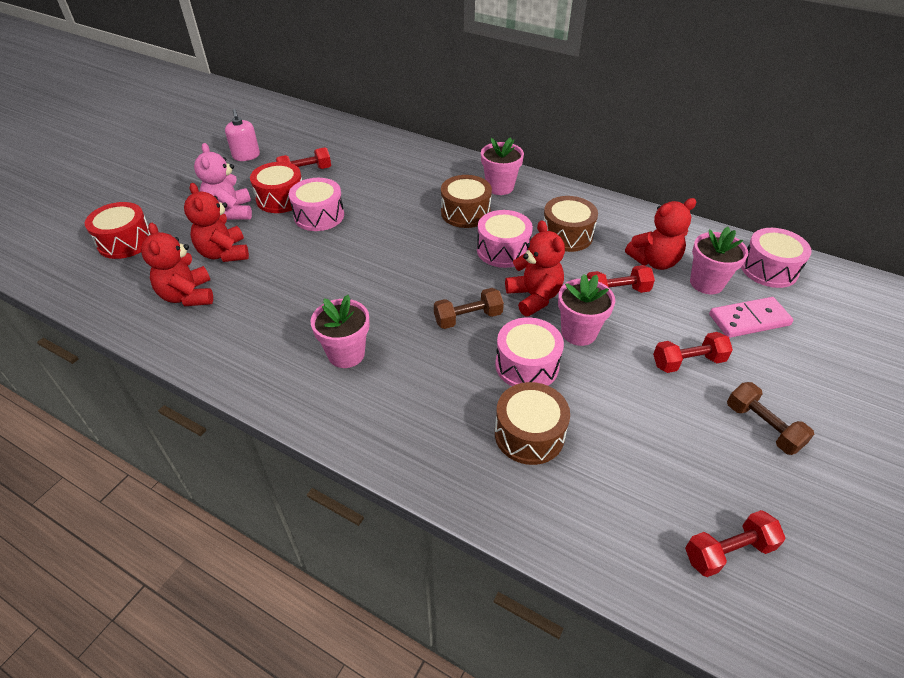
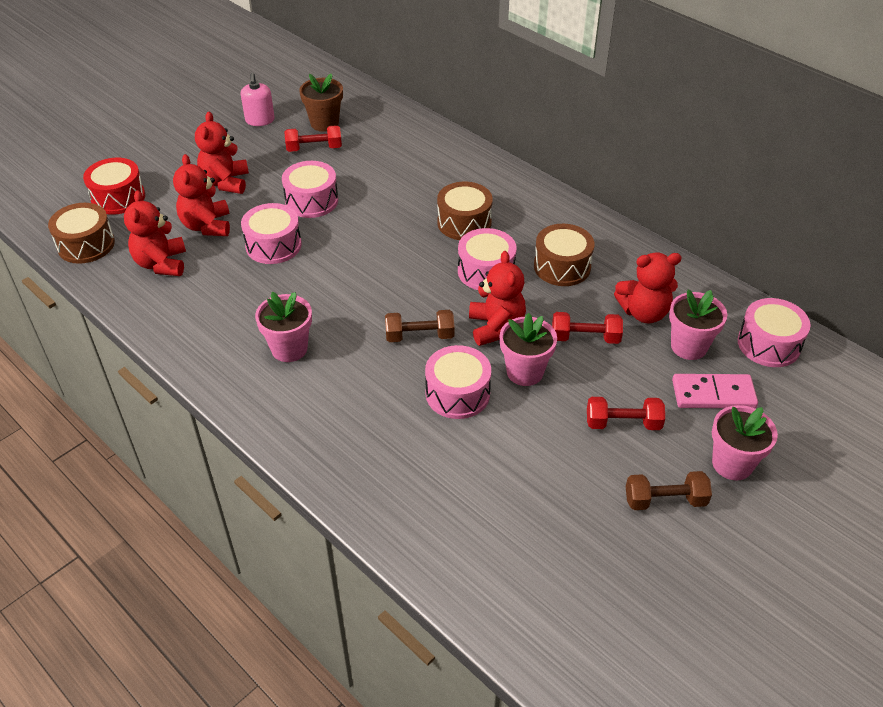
camera: 15 degrees right, 0 degrees up
pink teddy bear [194,143,252,220] -> red teddy bear [195,112,249,194]
red drum [250,162,302,213] -> none
pink flower pot [481,137,524,195] -> pink flower pot moved to [712,405,778,481]
brown drum [495,382,570,465] -> brown drum moved to [48,203,115,264]
red dumbbell [685,510,785,577] -> none
brown dumbbell [727,382,814,455] -> brown dumbbell turned 75 degrees counterclockwise [626,471,712,510]
none -> pink drum [241,203,302,264]
none -> brown flower pot [299,74,343,132]

